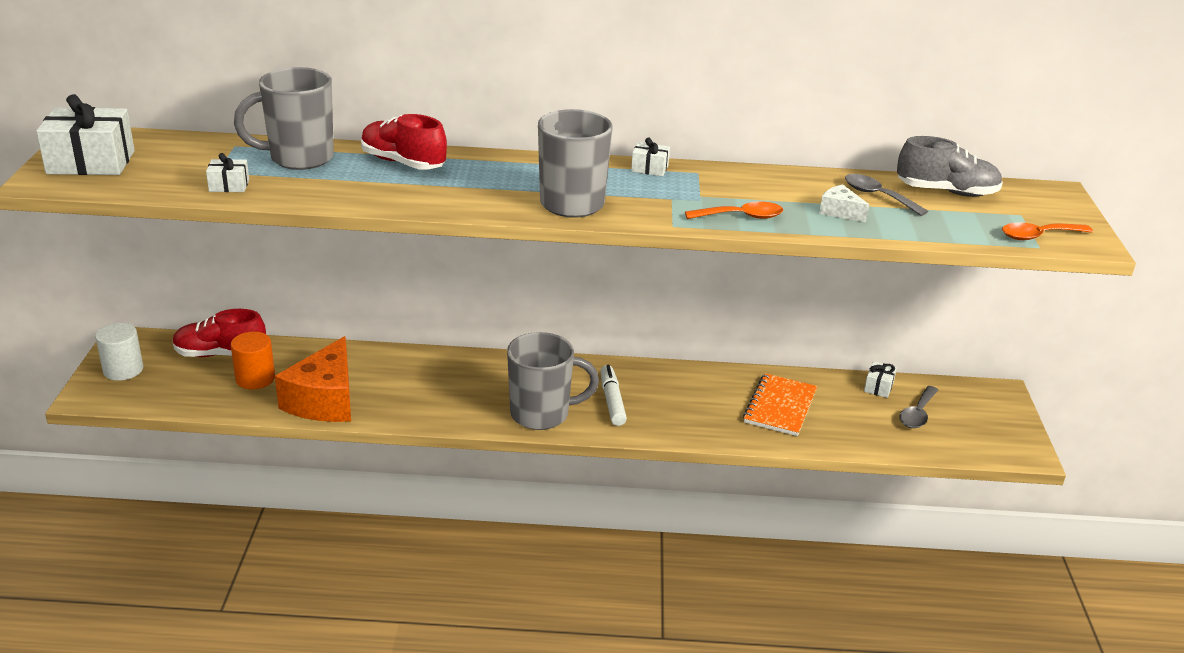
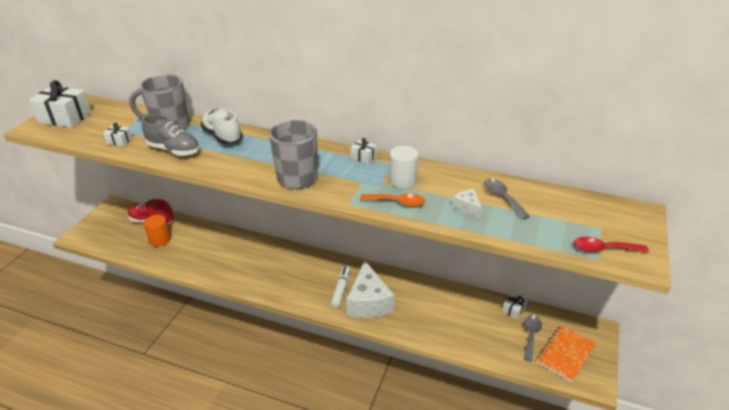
camera: 20 degrees right, 5 degrees up
white cylinder [95,323,143,381] -> white cylinder moved to [389,146,418,188]
orange cheese [275,336,351,422] -> none
red shoe [361,114,447,170] -> white shoe [201,109,242,144]
grey mug [507,332,599,430] -> none
orange notebook [743,373,817,436] -> orange notebook moved to [536,325,596,382]
grey shoe [897,136,1003,197] -> grey shoe moved to [142,114,200,156]
grey spoon [900,386,938,428] -> grey spoon turned 150 degrees clockwise [524,315,542,362]
orange spoon [1002,222,1093,240] -> red spoon [574,237,649,253]
none -> white cheese [346,261,395,318]

